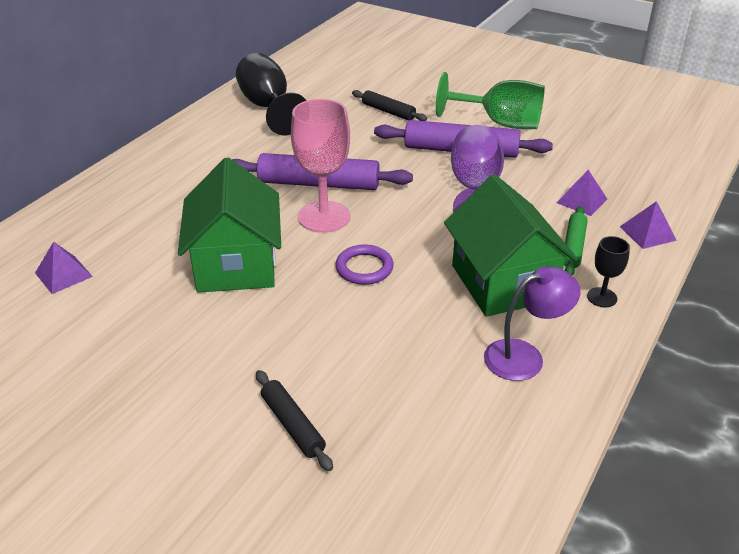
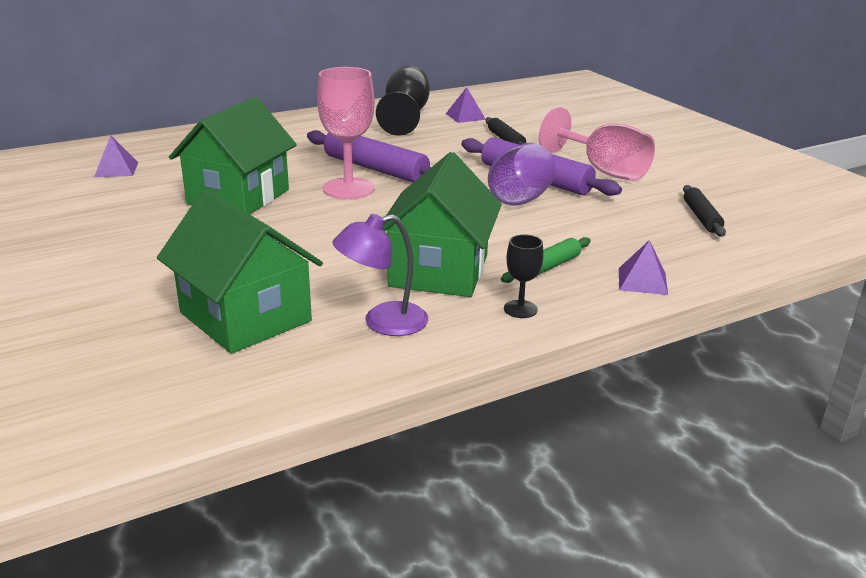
camera: 30 degrees right, 10 degrees down
black rolling pin [256,370,333,471] -> black rolling pin moved to [683,185,726,237]
purple ring [335,245,394,285] -> none
green goblet [436,72,545,129] -> pink goblet [539,107,655,181]
purple lamp [484,266,581,381] -> purple lamp turned 150 degrees clockwise [333,214,428,336]
purple pyramid [557,170,607,216] -> purple pyramid moved to [446,87,486,123]
none -> green house [157,189,323,354]

